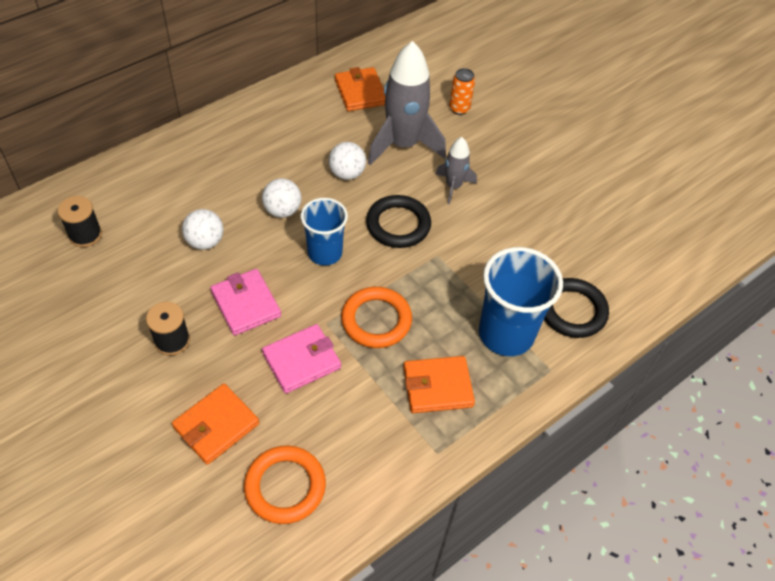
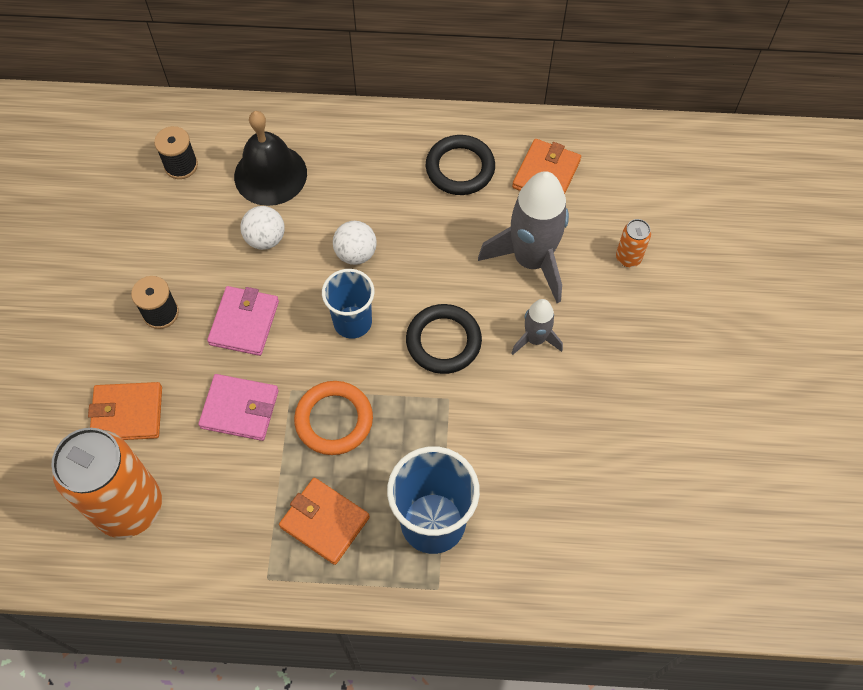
camera: 45 degrees right, 10 degrees up
orange ring [244,445,326,524] -> orange can [52,428,162,538]
white ball [329,142,366,180] -> none
black ring [544,278,609,338] -> black ring moved to [426,135,495,195]
none -> black bell [234,111,307,206]

